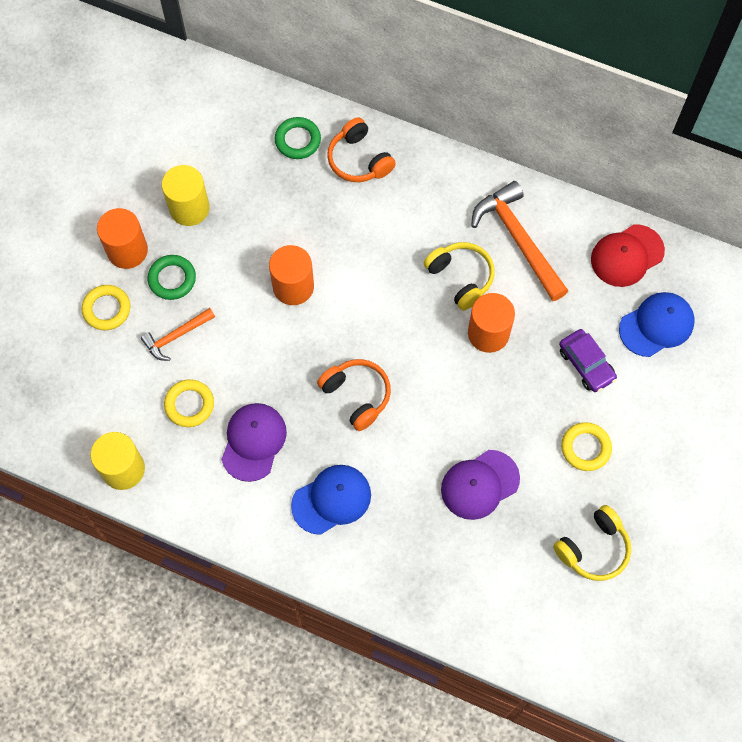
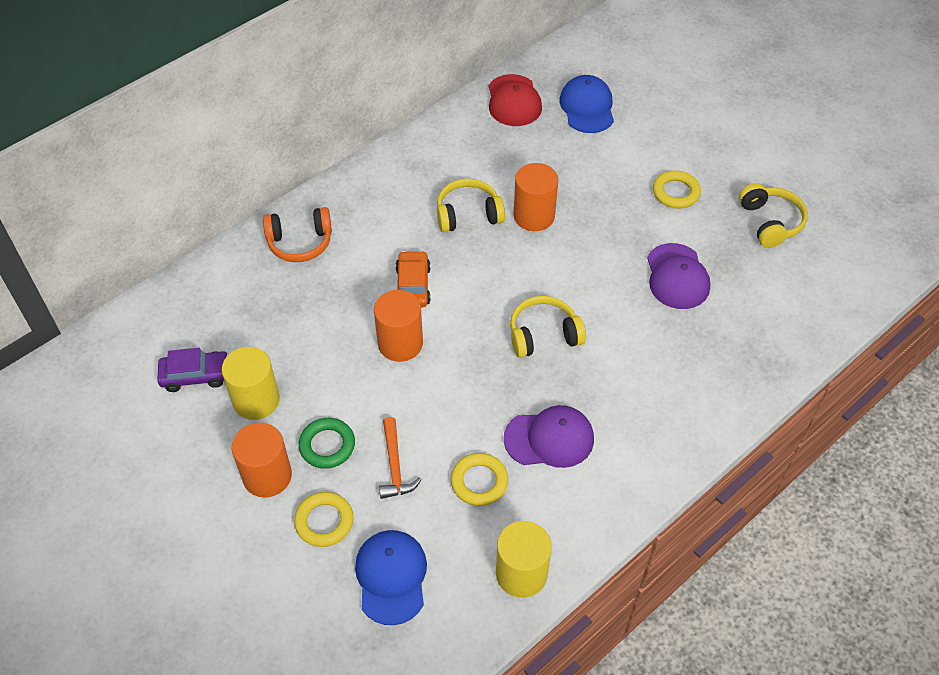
camera: 65 degrees left, 15 degrees down
purple cap [221,403,287,482] -> purple cap turned 135 degrees clockwise [504,405,594,468]
green ring [275,117,321,159] -> none
blue cap [291,465,371,535] -> blue cap moved to [355,530,427,625]
orange headphones [317,359,391,431] -> yellow headphones [510,296,586,358]
orange hammer [471,181,568,301] -> none
purple car [559,329,617,392] -> purple car moved to [157,348,229,392]
none -> orange car [396,251,431,308]

